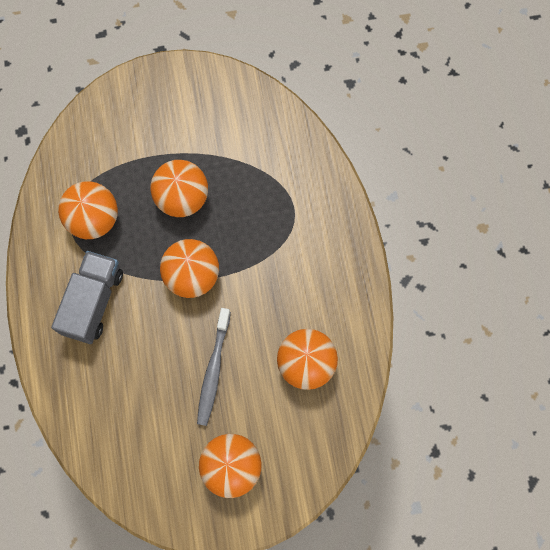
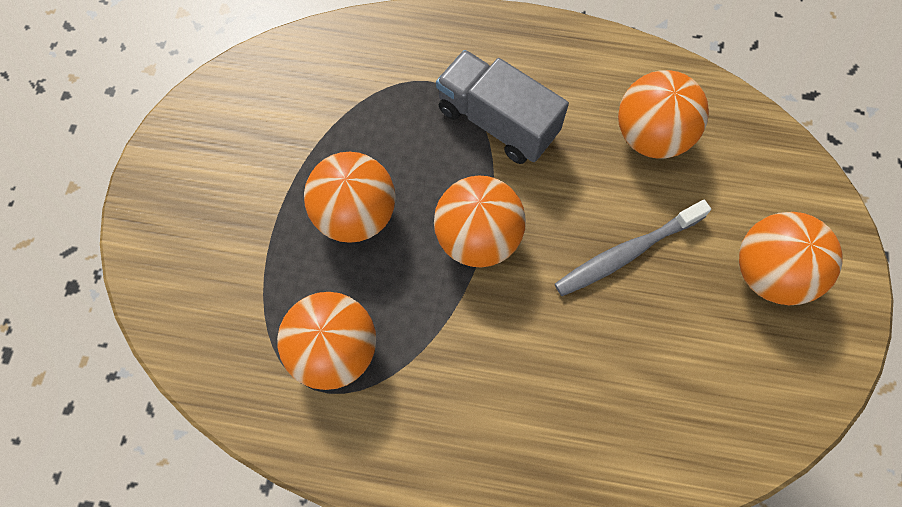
camera: 70 degrees left, 5 degrees down
grey truck [51,251,123,344] -> grey truck moved to [436,50,569,164]
grey toothbrush [197,308,231,426] -> grey toothbrush turned 120 degrees clockwise [555,200,711,296]

